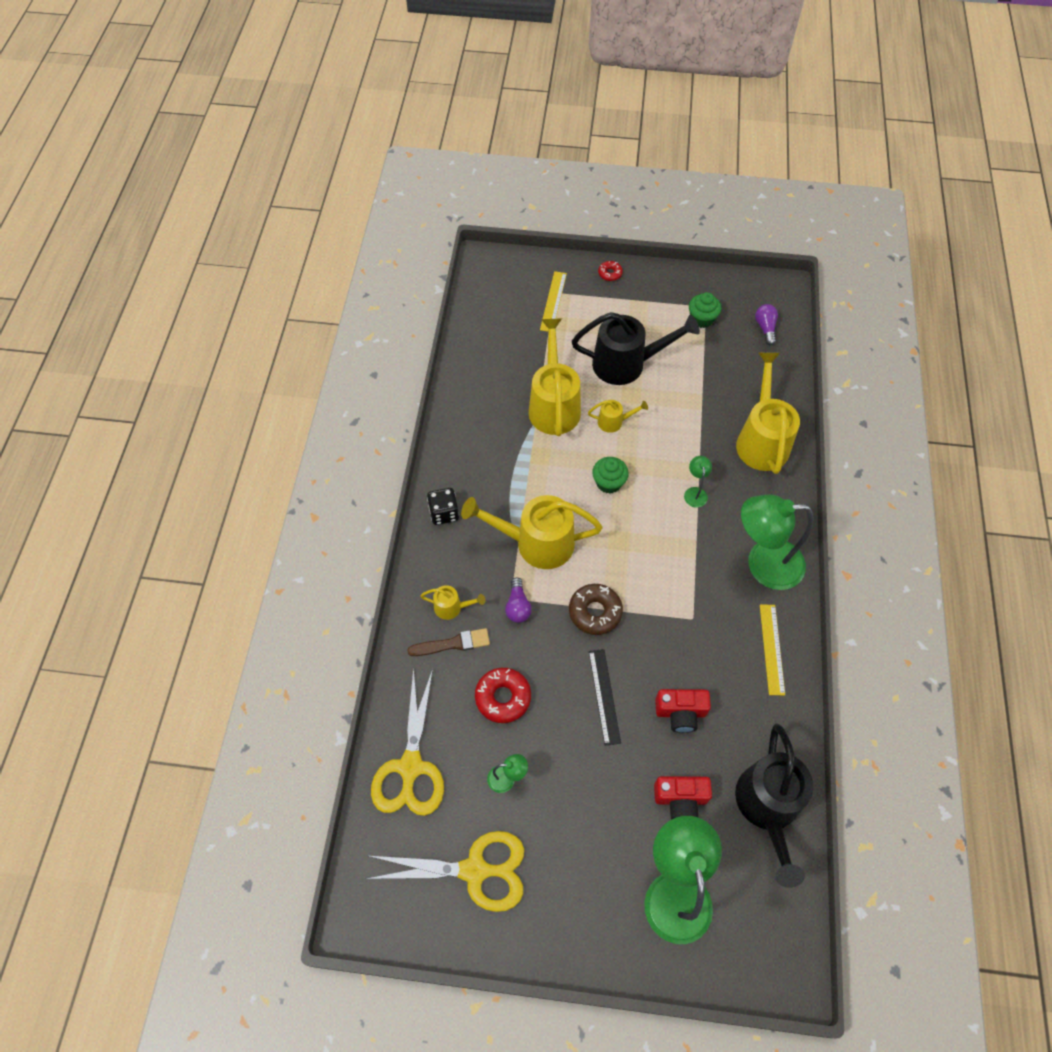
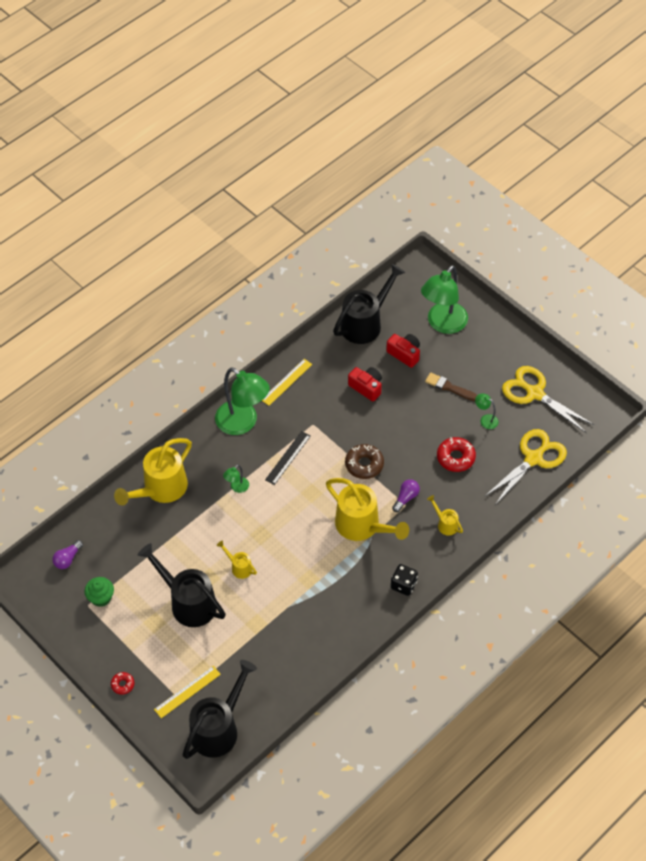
camera: 140 degrees left, 5 degrees down
brown brush [407,628,490,656] -> brown brush moved to [425,373,477,401]
yellow watering can [529,318,581,436] -> none
black ruler [589,649,621,746] -> black ruler moved to [265,431,311,485]
green cupcake [592,457,629,494] -> none
none -> black watering can [183,660,257,759]

